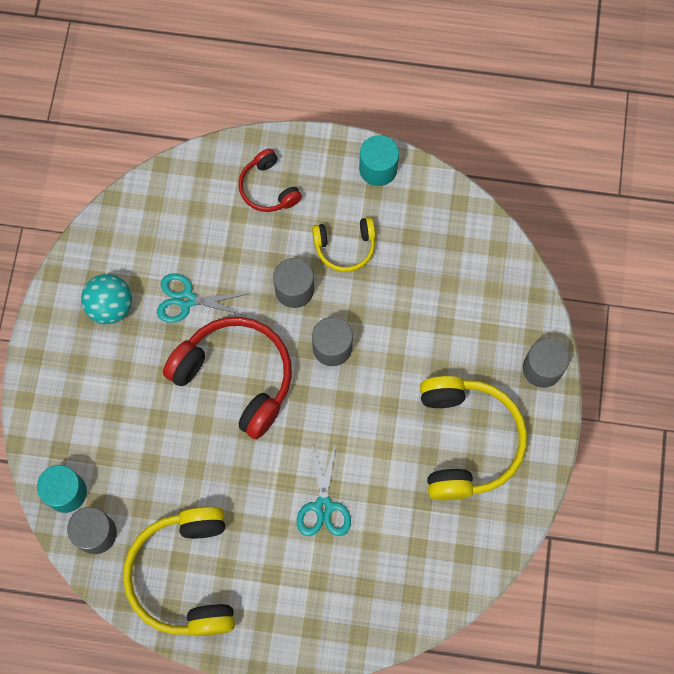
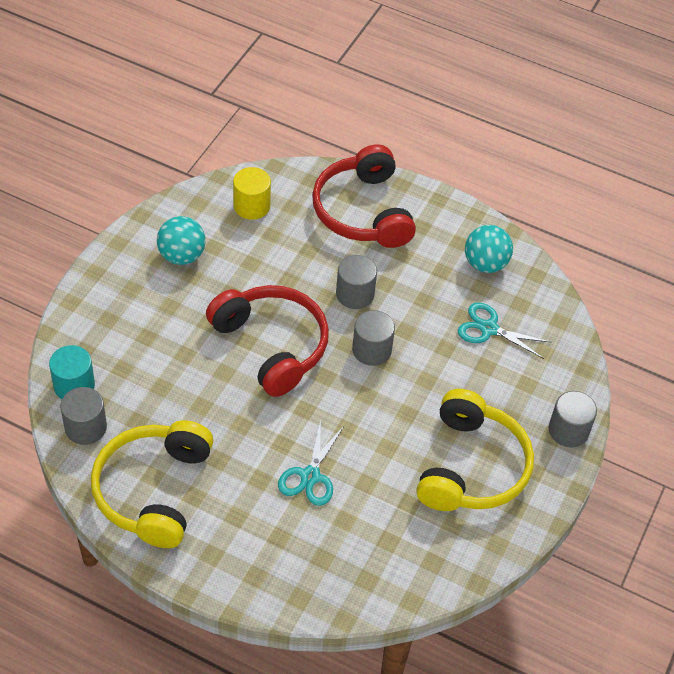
camera: 15 degrees right, 20 degrees down
turquoise scissors [157,273,248,323] -> turquoise scissors moved to [458,302,552,359]
red headphones [238,149,302,212] -> red headphones [312,144,416,248], size x1.84
yellow headphones [312,217,375,272] -> none
turquoise cylinder [359,135,399,186] -> none
none -> yellow cylinder [233,167,271,220]
none -> turquoise ball [465,225,513,273]

